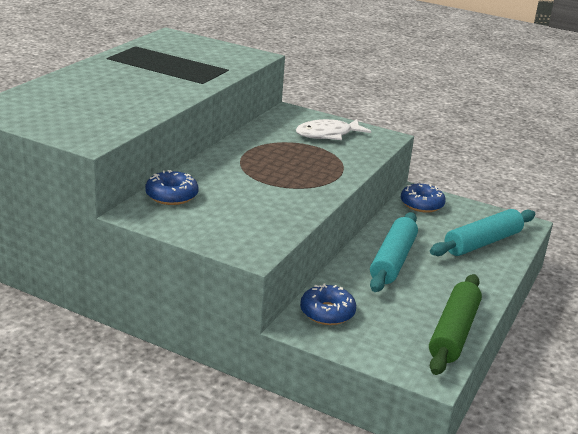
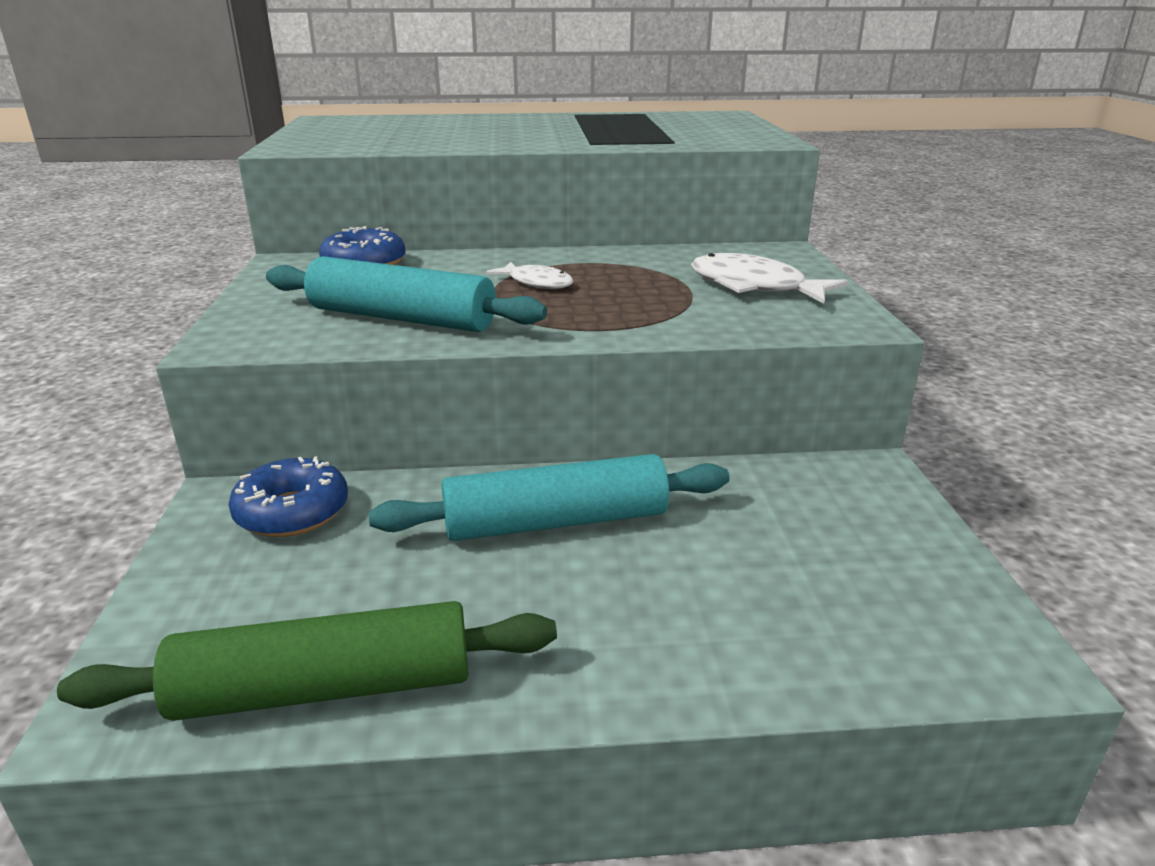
camera: 60 degrees right, 0 degrees up
blue donut [401,184,446,213] -> none
turquoise rolling pin [430,209,535,256] -> turquoise rolling pin moved to [266,256,547,332]
none -> white fish [486,262,573,289]

